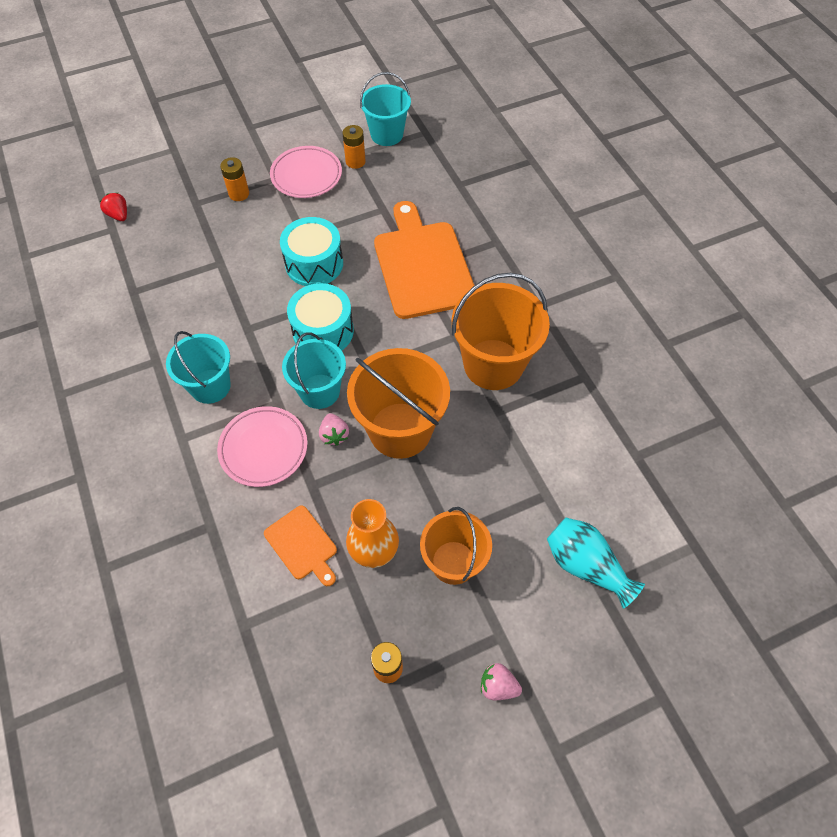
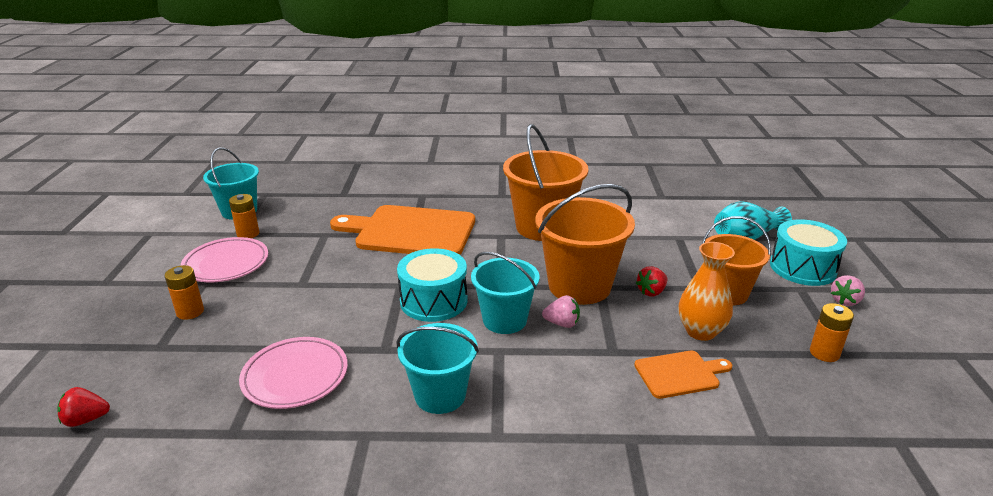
camera: 65 degrees left, 30 degrees down
pink plate [217,406,308,487] -> pink plate moved to [239,337,348,409]
turquoise drum [280,217,343,286] -> turquoise drum moved to [770,219,847,286]
none -> red strawberry [636,266,668,296]

